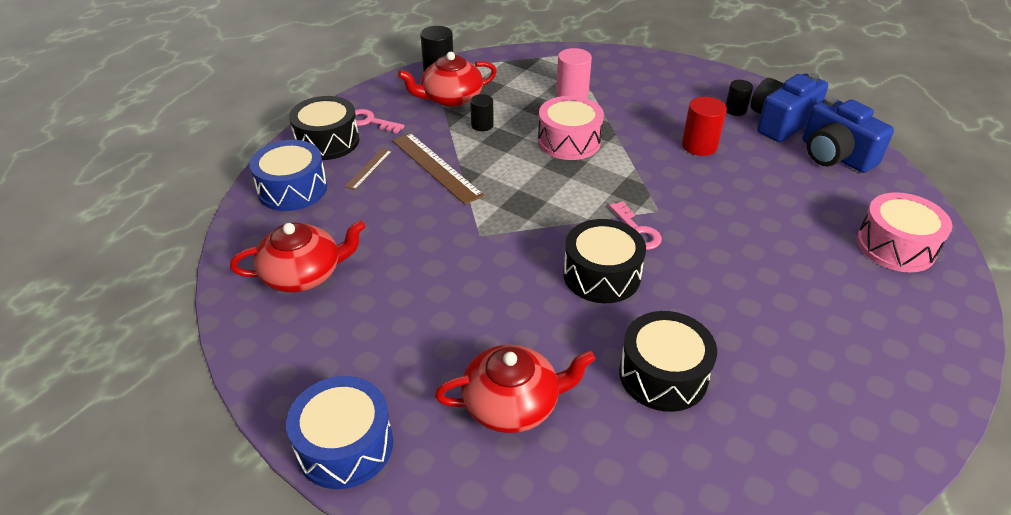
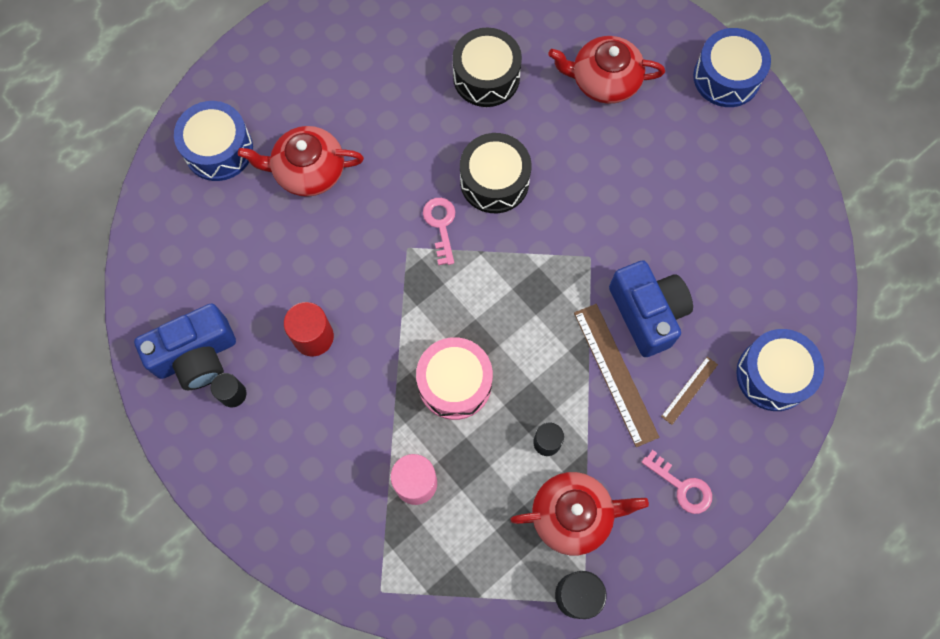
camera: 165 degrees left, 30 degrees up
red teapot [230,220,366,292] -> red teapot moved to [238,126,364,197]
black drum [289,96,360,160] -> none
blue camera [803,96,894,173] -> blue camera moved to [609,260,693,357]
pink drum [857,192,952,272] -> blue drum [174,101,253,181]

